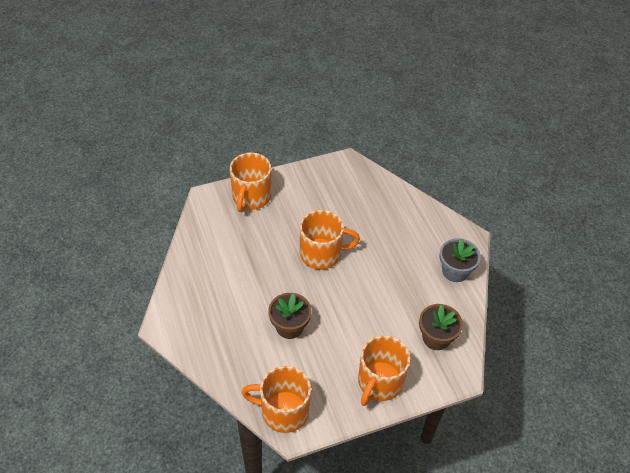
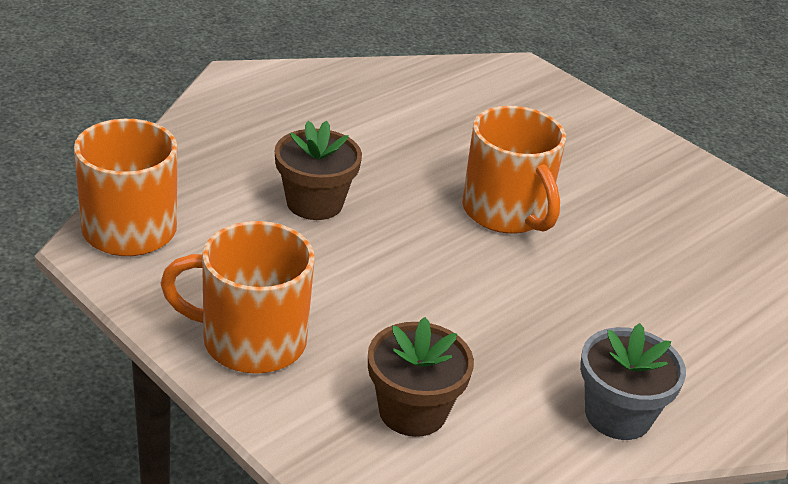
camera: 65 degrees right, 15 degrees down
orange mug [230,153,271,212] -> none

